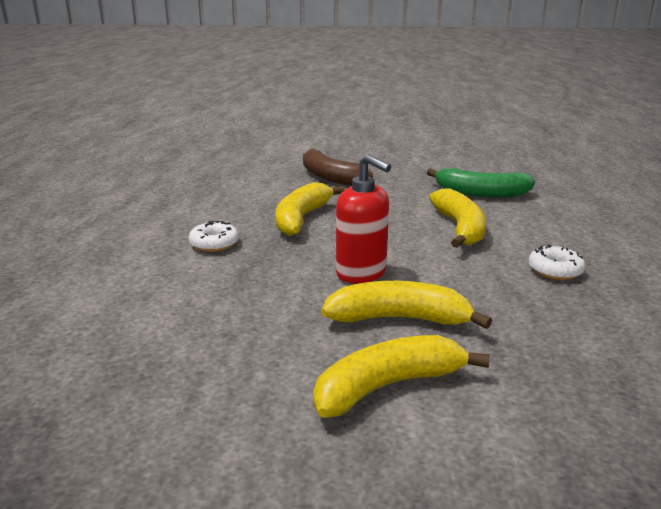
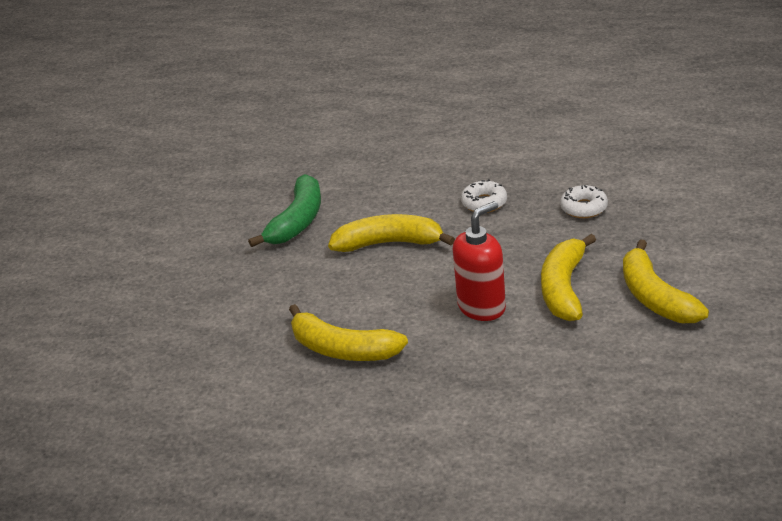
camera: 80 degrees left, 10 degrees up
white donut [189,221,239,252] -> white donut moved to [560,185,608,218]
brown banana [303,149,373,186] -> none

